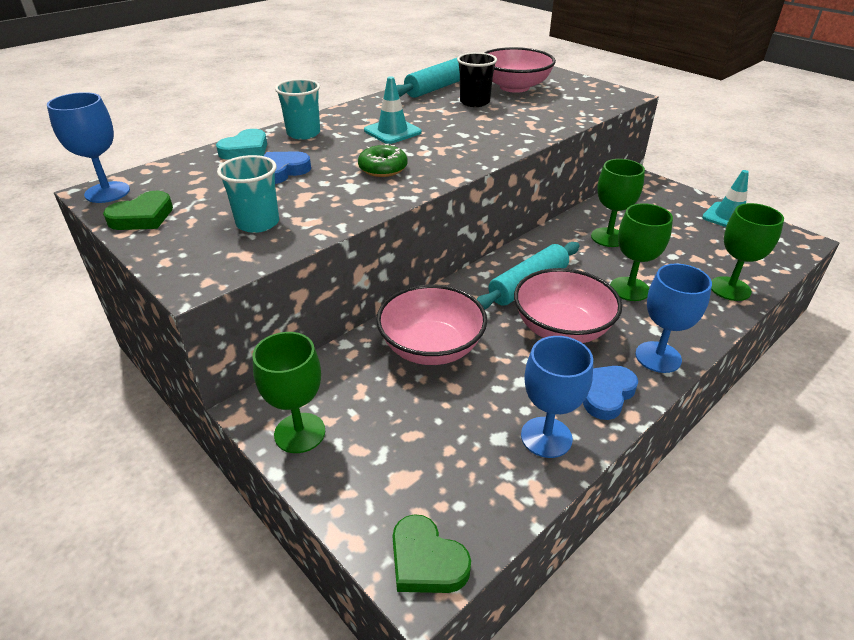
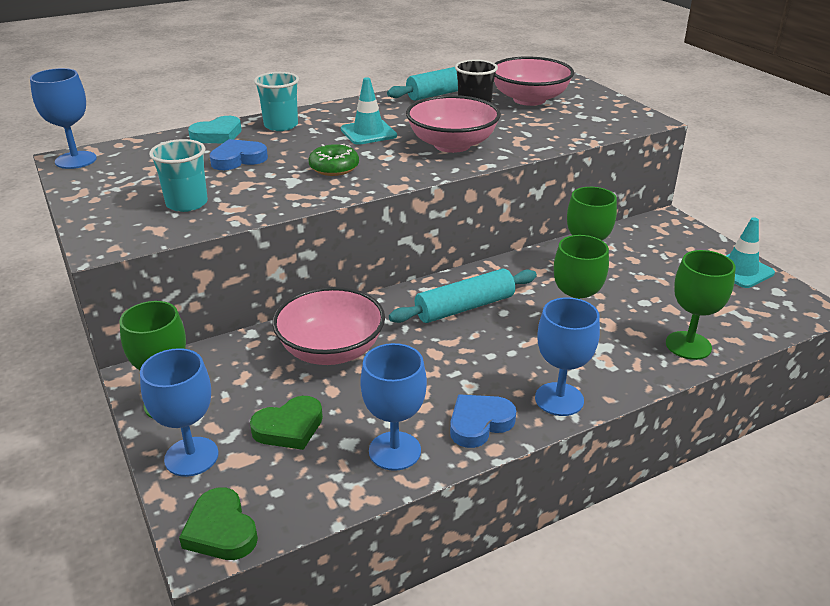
camera: 15 degrees right, 5 degrees down
green heart [103,191,173,230] -> green heart moved to [250,396,323,450]
pink bowl [514,268,622,343] -> pink bowl moved to [406,95,501,153]
none -> blue goblet [140,348,219,477]

